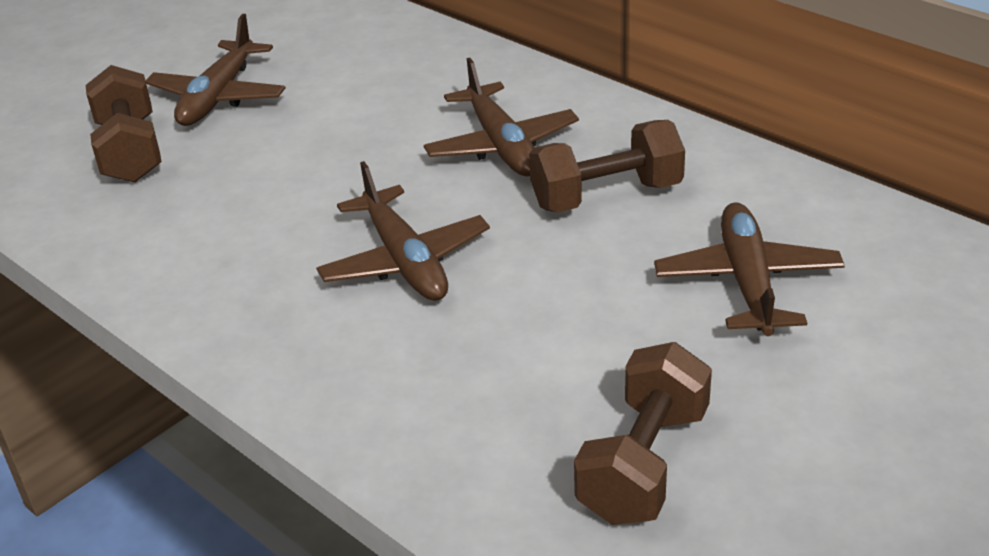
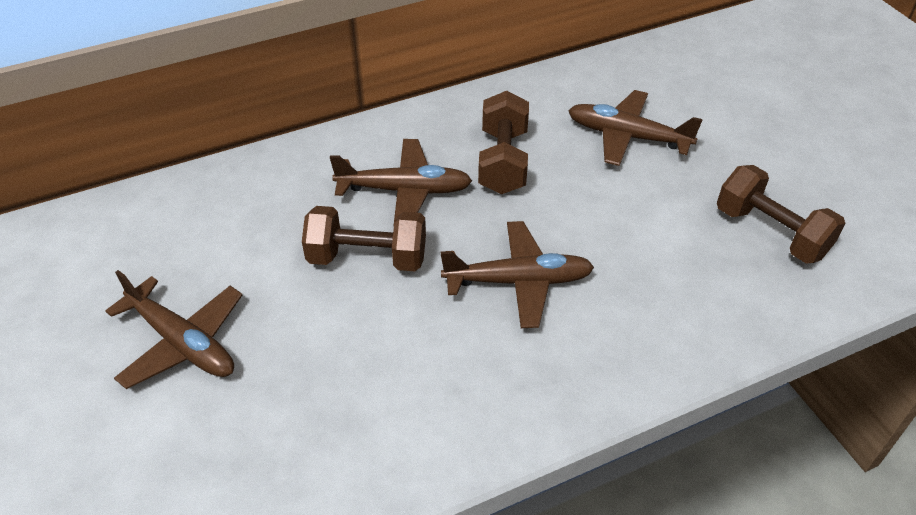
camera: 70 degrees left, 10 degrees up
brown dumbbell [86,65,162,182] -> brown dumbbell moved to [302,206,426,271]

